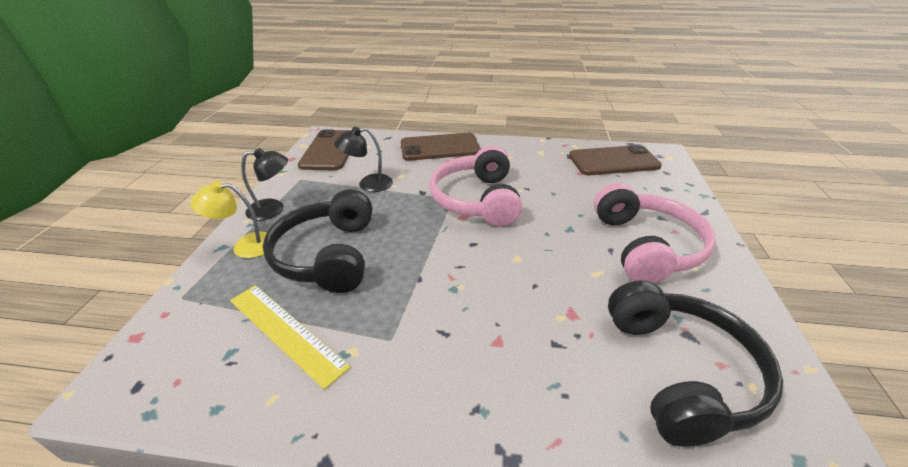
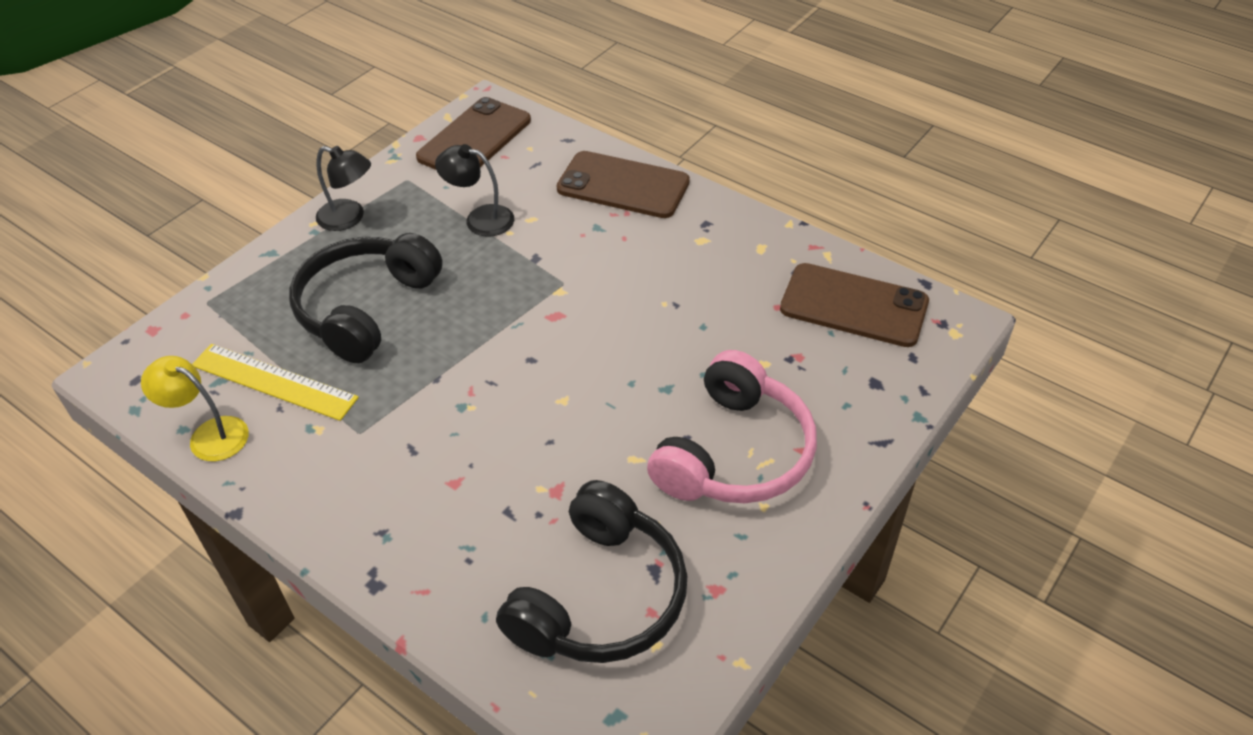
camera: 30 degrees right, 10 degrees up
yellow lamp [191,181,267,258] -> yellow lamp moved to [141,356,249,461]
yellow ruler [230,285,350,390] -> yellow ruler turned 45 degrees counterclockwise [192,344,359,421]
pink headphones [429,145,522,227] -> none

